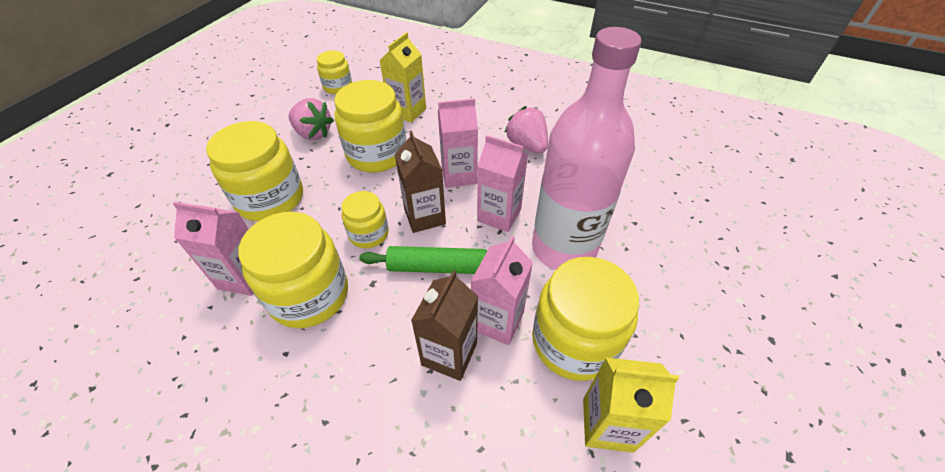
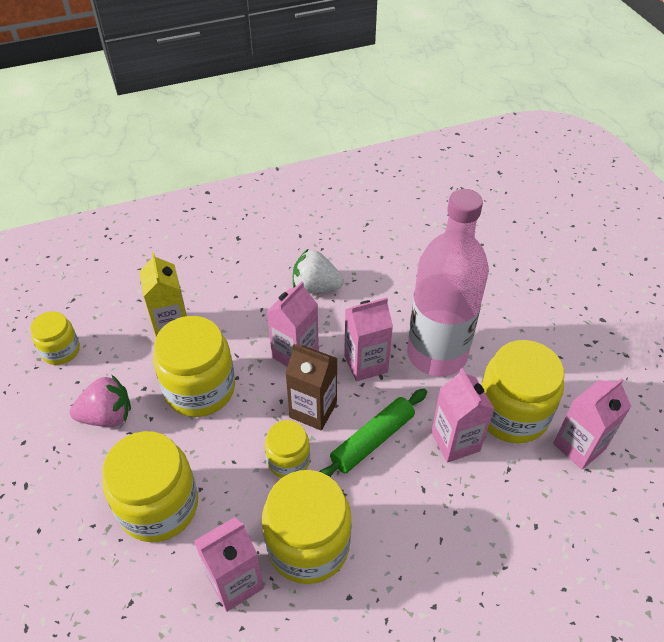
camera: 45 degrees left, 0 degrees up
brown carton [411,270,478,381] -> none
pink strawberry [504,106,548,153] -> white strawberry [293,249,344,293]
yellow carton [583,357,679,453] -> pink carton [553,378,632,469]

